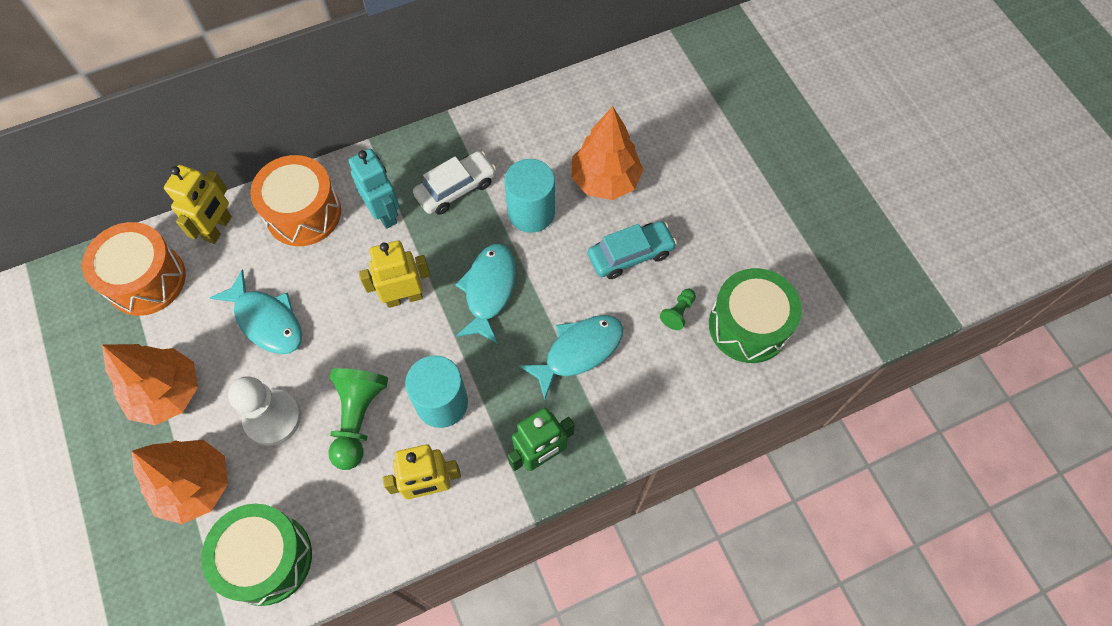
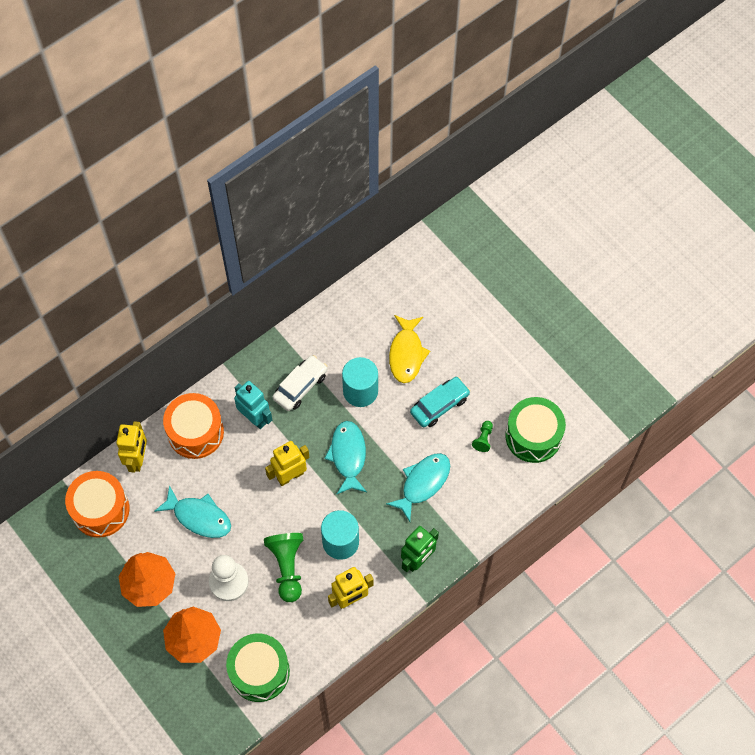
camera: 15 degrees left, 0 degrees up
orange tree [571,106,643,200] -> yellow fish [389,315,430,383]

